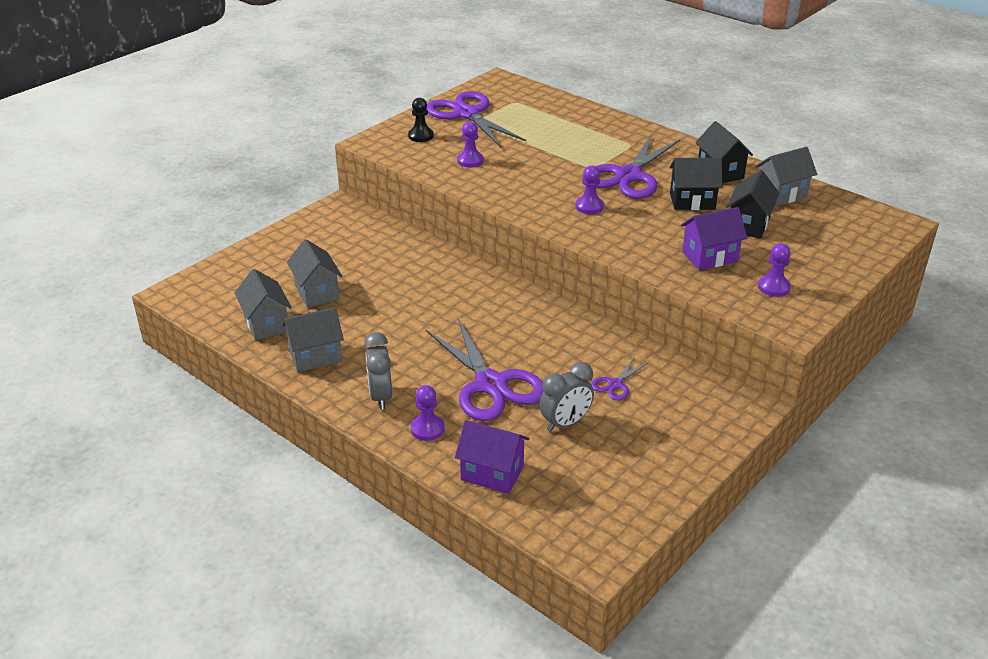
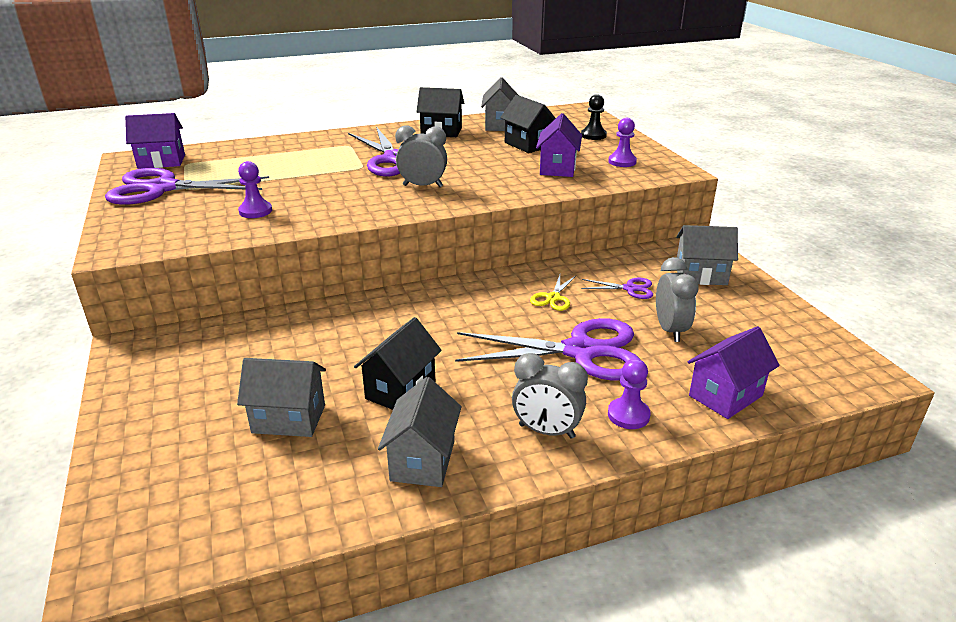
camera: 60 degrees left, 5 degrees down
grey house [234,269,292,340] -> grey house moved to [676,225,738,285]
black pawn [408,98,434,142] -> black pawn moved to [581,94,607,140]
purple pawn [575,165,604,214] -> grey clock [395,126,447,187]
purple scissors [591,358,649,401] -> purple scissors turned 60 degrees counterclockwise [581,278,653,299]
black house [669,158,723,210] -> black house moved to [354,317,442,410]
none -> purple house [125,113,185,169]
none -> yellow scissors [530,275,576,311]

